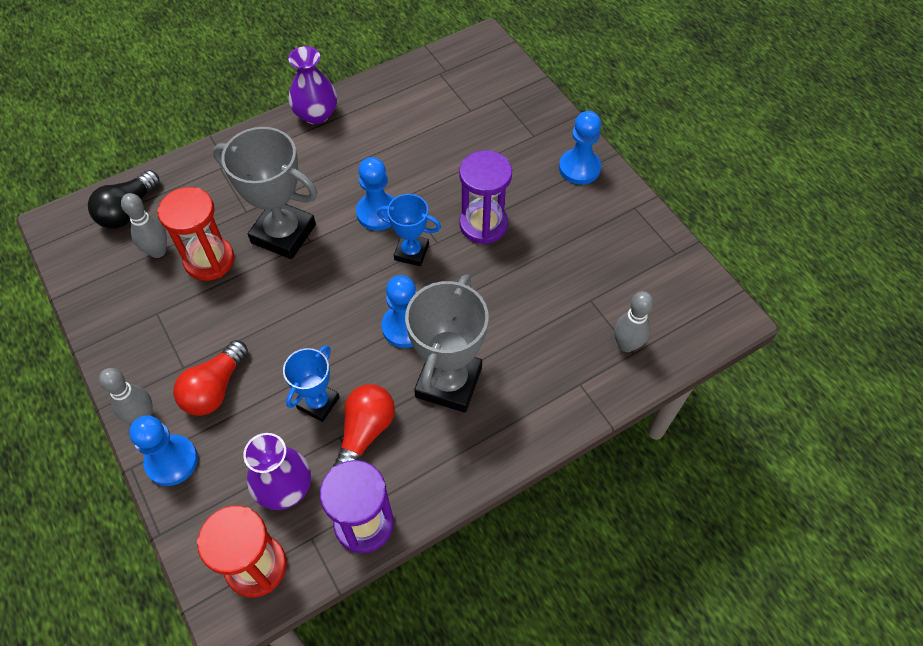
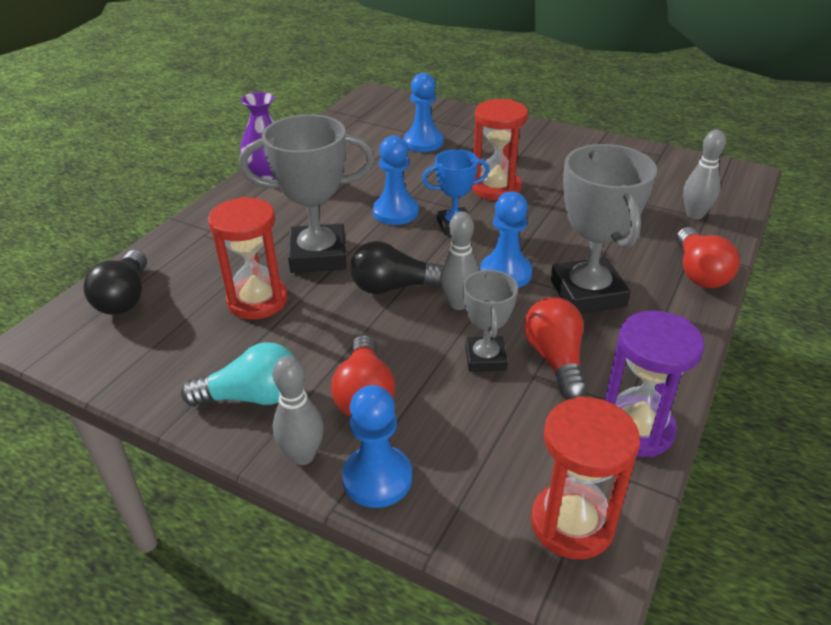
camera: 30 degrees left, 20 degrees down
grey bowling pin [121,193,167,258] -> grey bowling pin moved to [440,212,479,310]
purple vase [243,433,311,510] -> none
blue trophy [283,345,340,422] -> grey trophy [463,269,518,372]
purple hourglass [459,150,512,244] -> red hourglass [472,99,528,201]
blue pawn [559,111,601,185] -> blue pawn moved to [404,73,443,152]
none -> turquoise light bulb [181,342,295,407]
none -> black light bulb [350,241,443,294]
none -> red light bulb [676,227,740,288]

